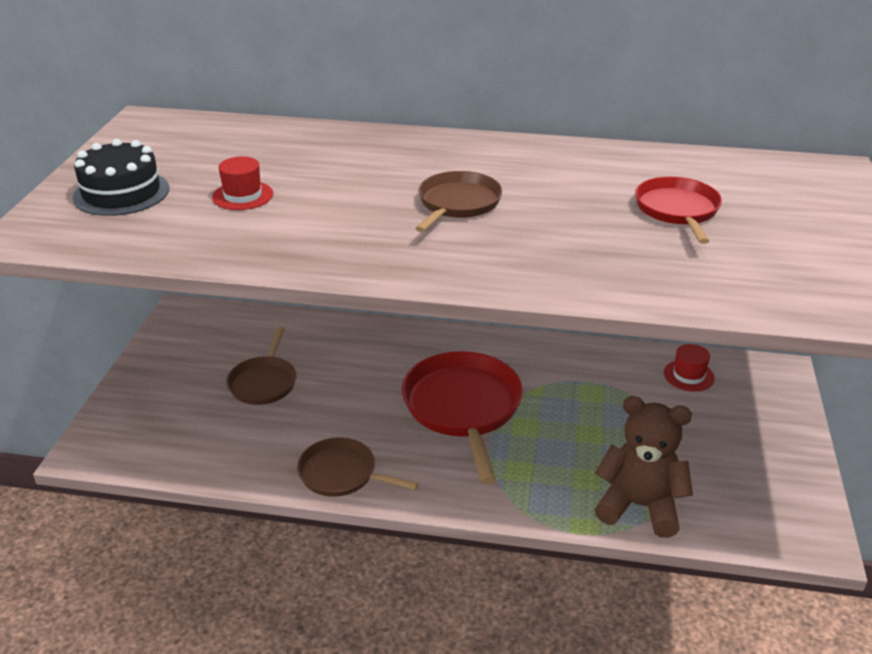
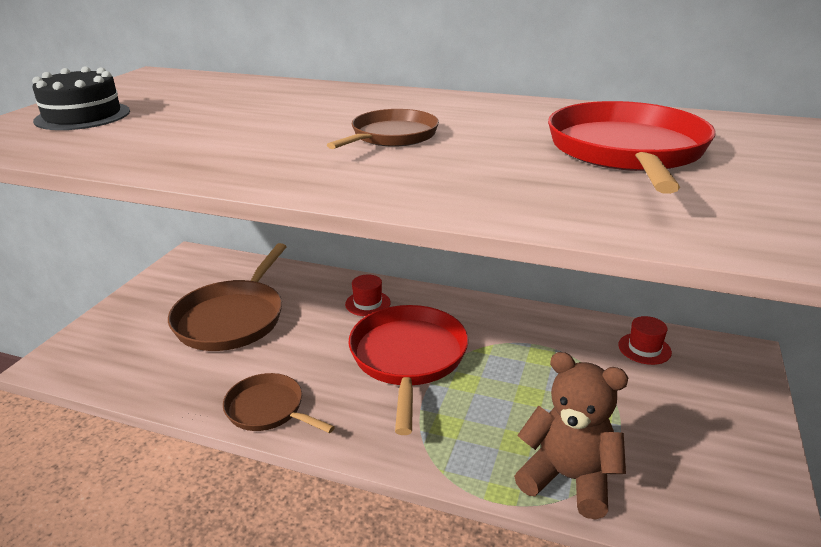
camera: 10 degrees right, 5 degrees down
red hat [212,157,273,210] -> red hat moved to [345,274,391,316]
brown pan [226,327,297,405] -> brown pan [168,243,287,351], size x1.70
red pan [635,177,722,244] -> red pan [548,101,716,194], size x1.70

